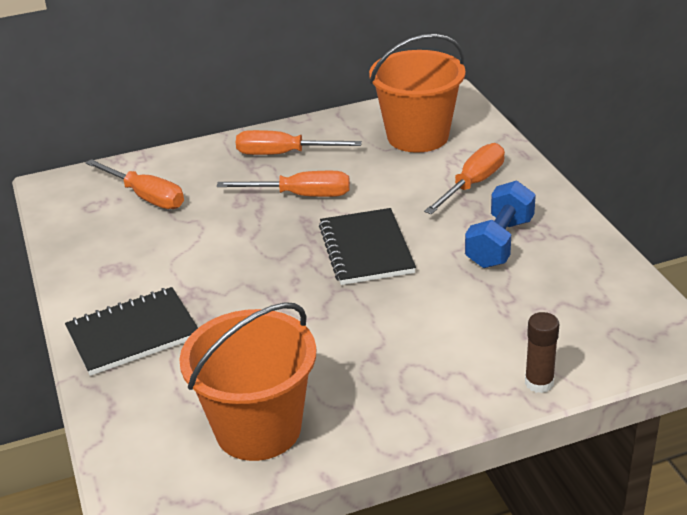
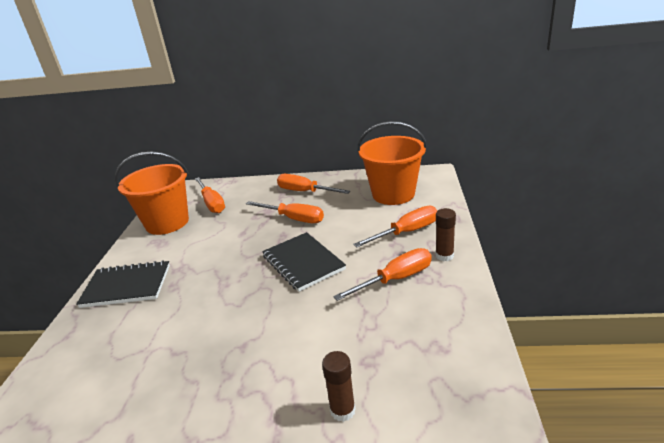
camera: 25 degrees right, 5 degrees down
orange bucket [179,302,316,461] -> orange bucket moved to [115,151,189,235]
black notebook [319,208,416,285] -> black notebook turned 45 degrees counterclockwise [262,232,346,292]
blue dumbbell [465,180,536,268] -> orange screwdriver [333,248,432,301]
none -> brown glue stick [435,208,456,261]

